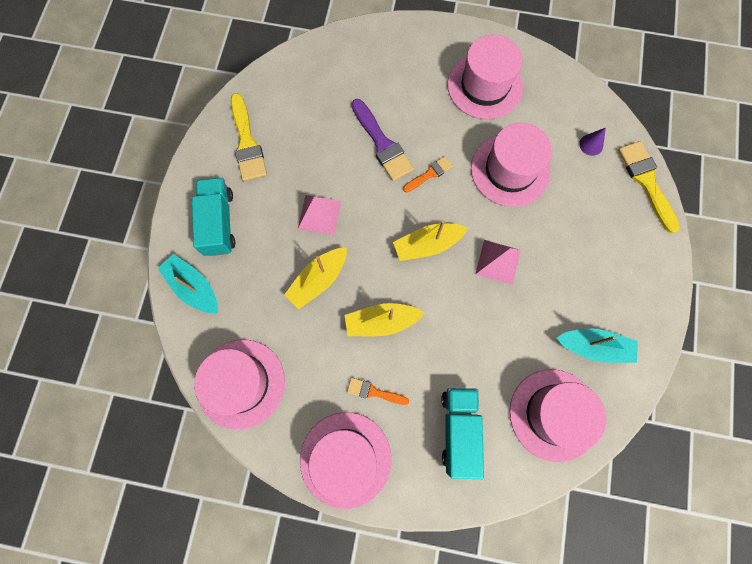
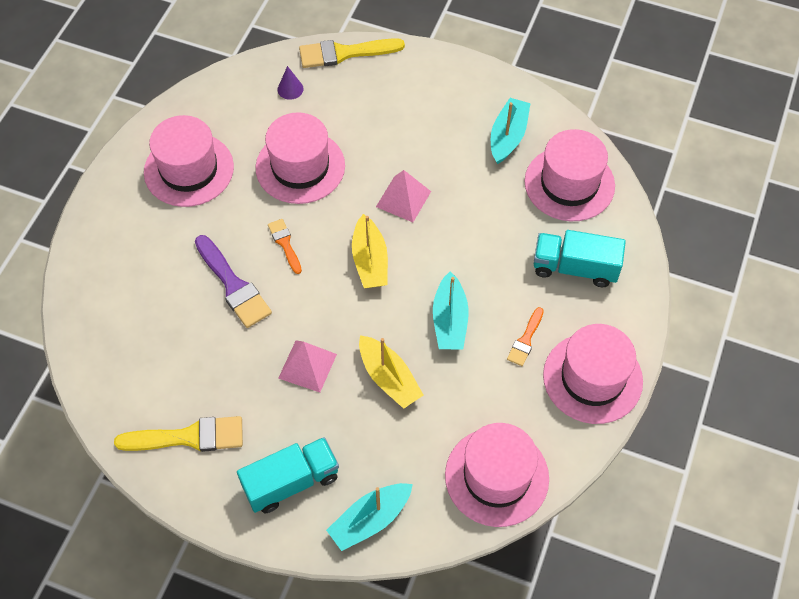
camera: 80 degrees left, 15 degrees down
turquoise truck [192,178,235,256] -> turquoise truck turned 150 degrees clockwise [237,437,339,513]
yellow boat [345,303,425,336] -> turquoise boat [433,271,469,350]
purple brush [352,99,414,181] -> purple brush turned 75 degrees clockwise [195,235,272,328]

